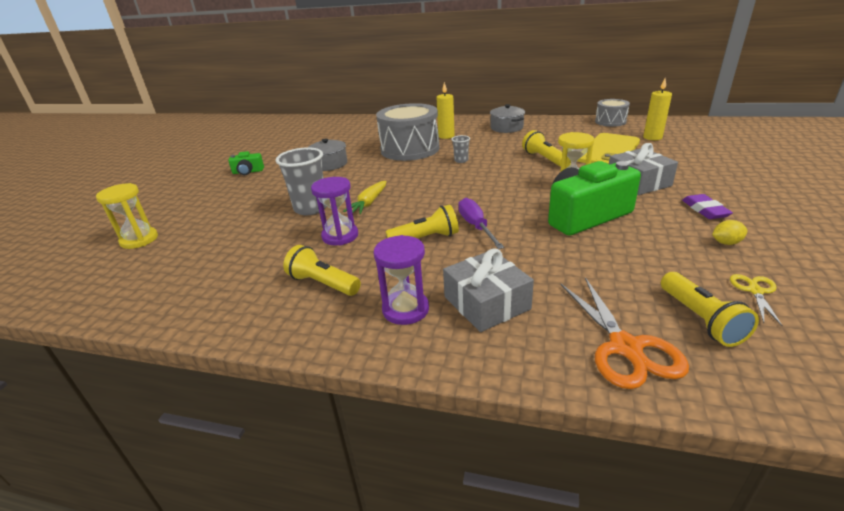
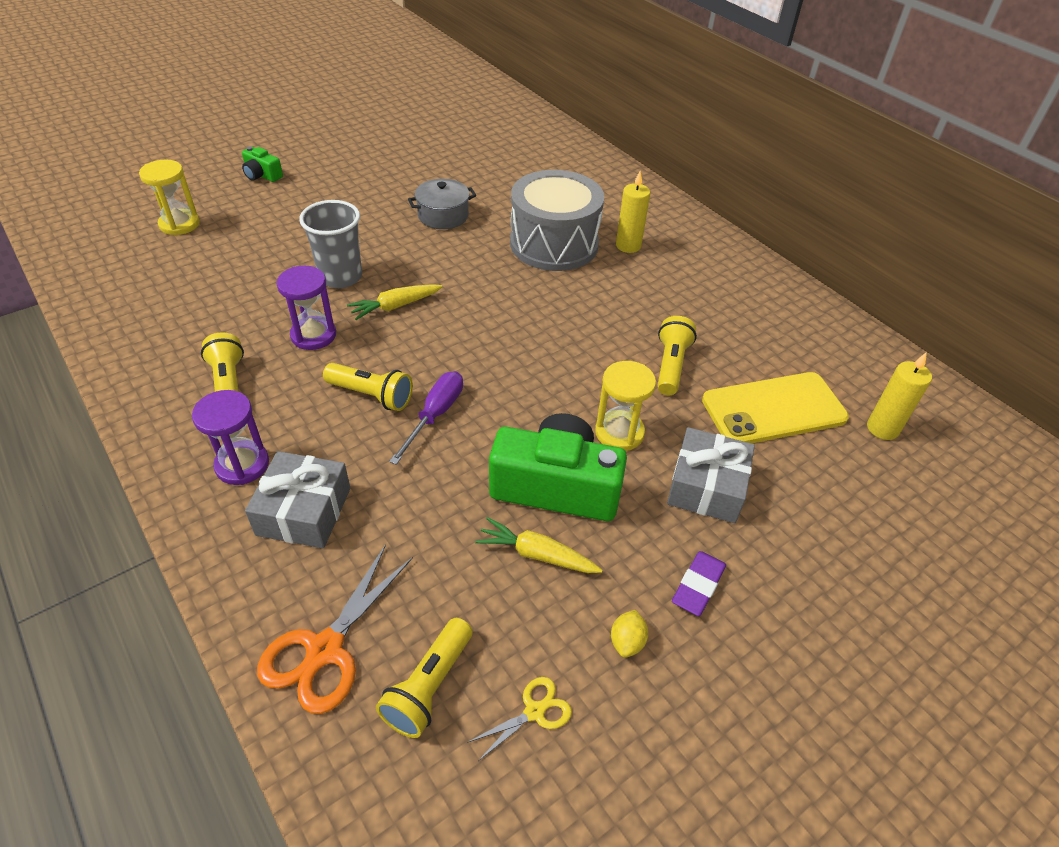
camera: 35 degrees right, 15 degrees up
green camera [228,151,264,175] -> green camera moved to [242,146,283,182]
grey cup [452,135,470,163] -> none
grey pot [490,104,525,133] -> none
grey drum [595,99,630,127] -> none
yellow lemon [712,220,747,245] -> yellow lemon turned 75 degrees clockwise [611,610,648,658]
none -> yellow carrot [475,517,603,573]

